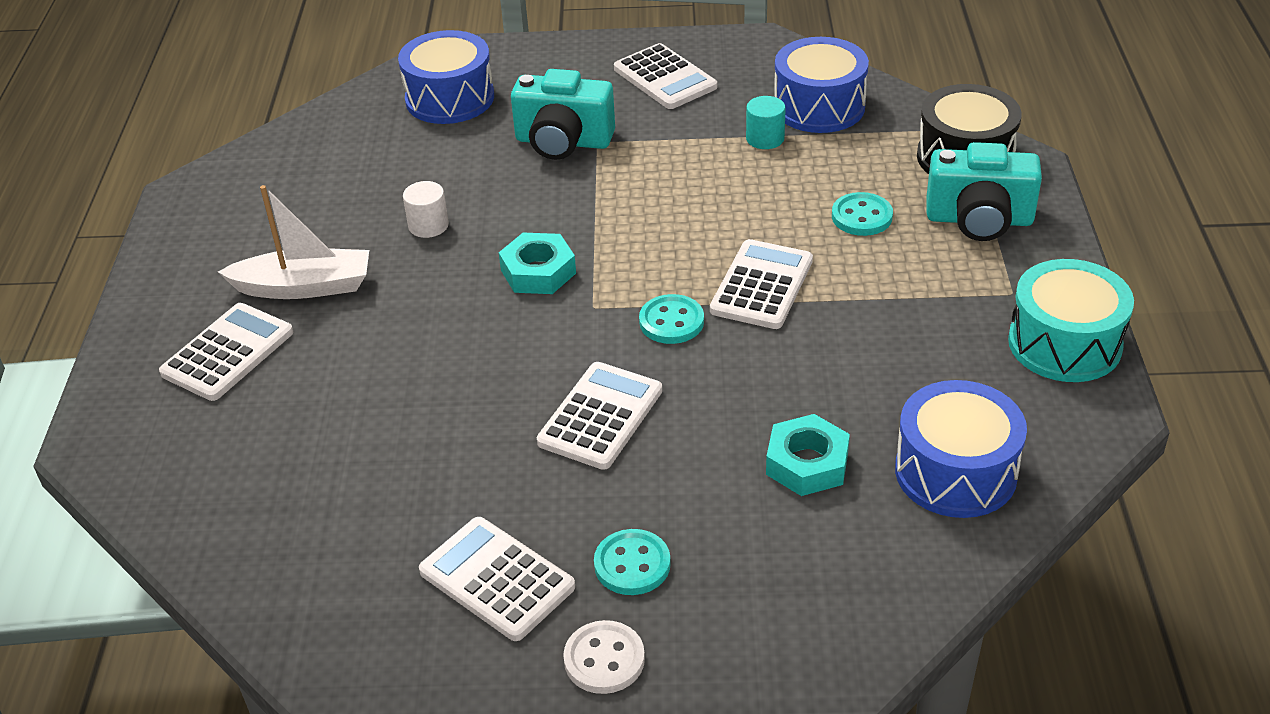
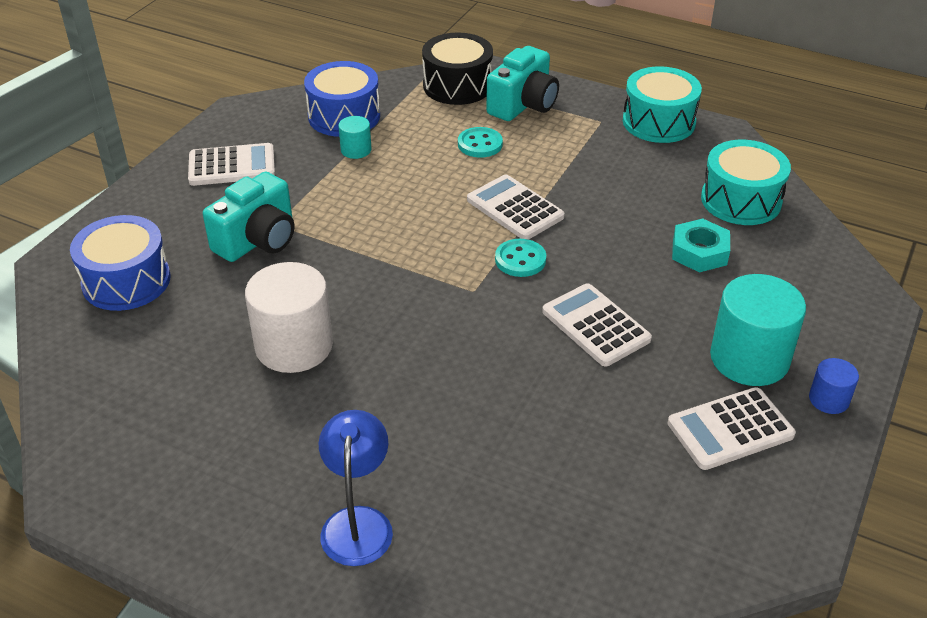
camera: 65 degrees left, 0 degrees up
white calculator [159,303,293,401] -> blue lamp [319,410,393,566]
white boat [218,185,369,299] -> none
white cylinder [403,181,449,238] -> white cylinder [245,262,333,373], size x2.06
turquoise nut [499,233,576,294] -> none
white button [563,620,645,694] -> blue cylinder [809,358,859,414]
turquoise button [594,529,671,595] -> turquoise cylinder [710,274,806,386]
blue drum [895,380,1027,518] -> turquoise drum [701,140,791,225]

